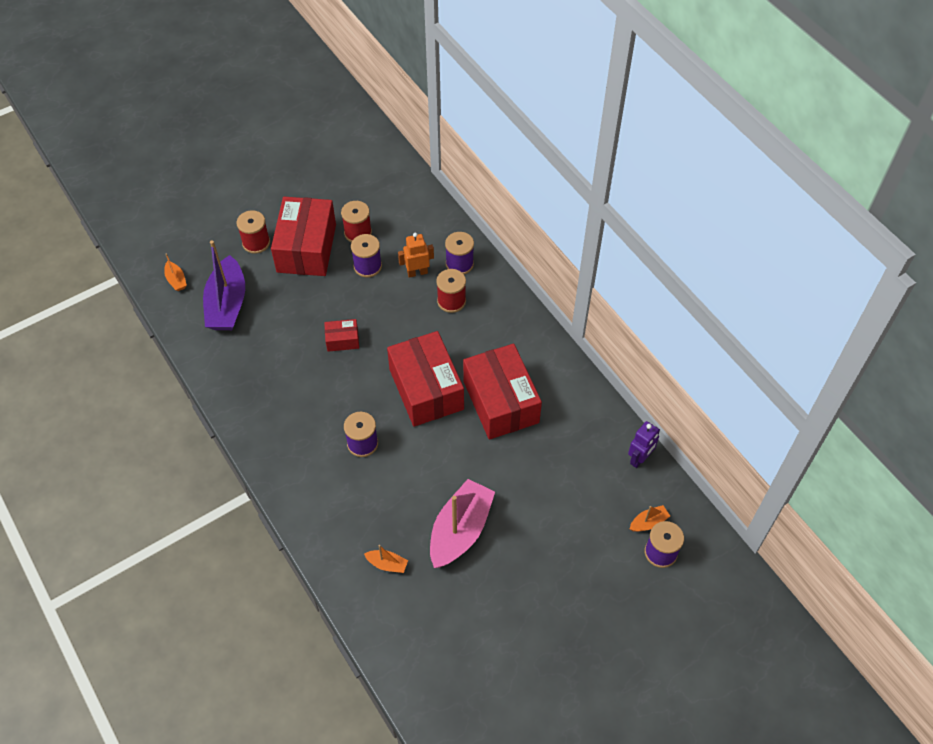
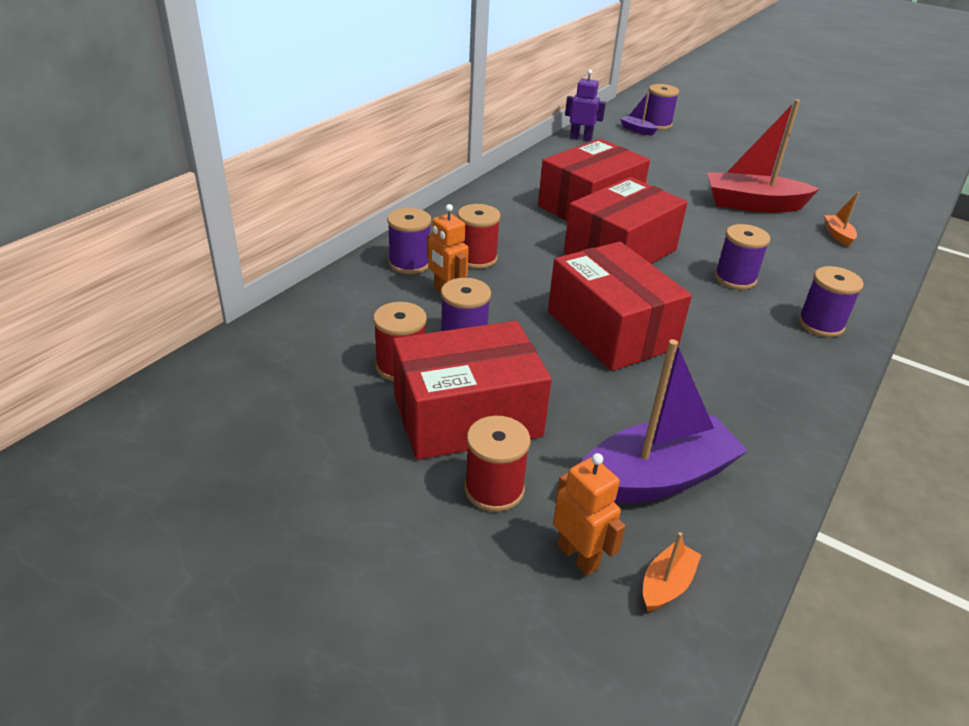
camera: 115 degrees left, 20 degrees down
red box [324,319,359,352] -> red box [548,242,692,371], size x2.20
pink boat [430,479,495,568] -> red boat [707,99,819,213]
orange boat [630,505,670,532] -> purple boat [620,92,658,136]
none -> orange robot [553,453,625,576]
none -> purple spool [798,266,863,337]

